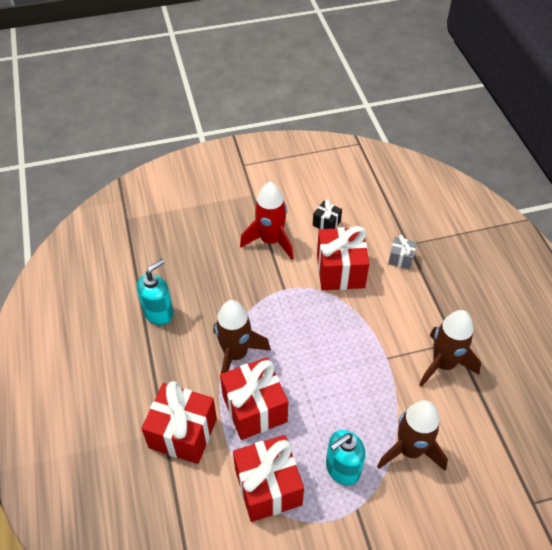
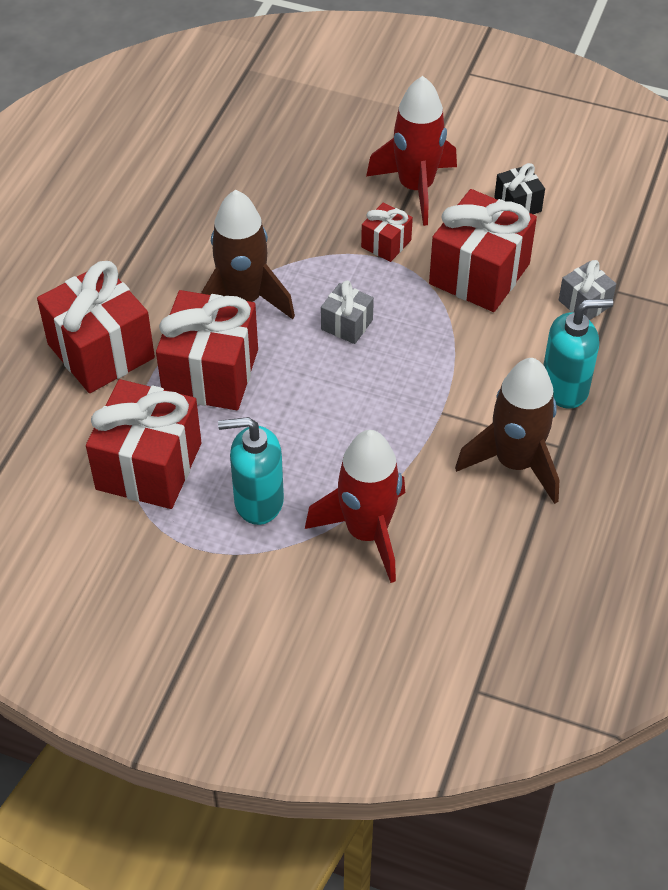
camera: 35 degrees right, 0 degrees up
turquoise soap dispenser [137,259,173,325] -> turquoise soap dispenser moved to [543,298,613,409]
brown rocket [377,400,448,471] -> red rocket [305,430,405,583]
none -> grey gift [321,280,374,344]
none -> red gift [361,203,413,262]

